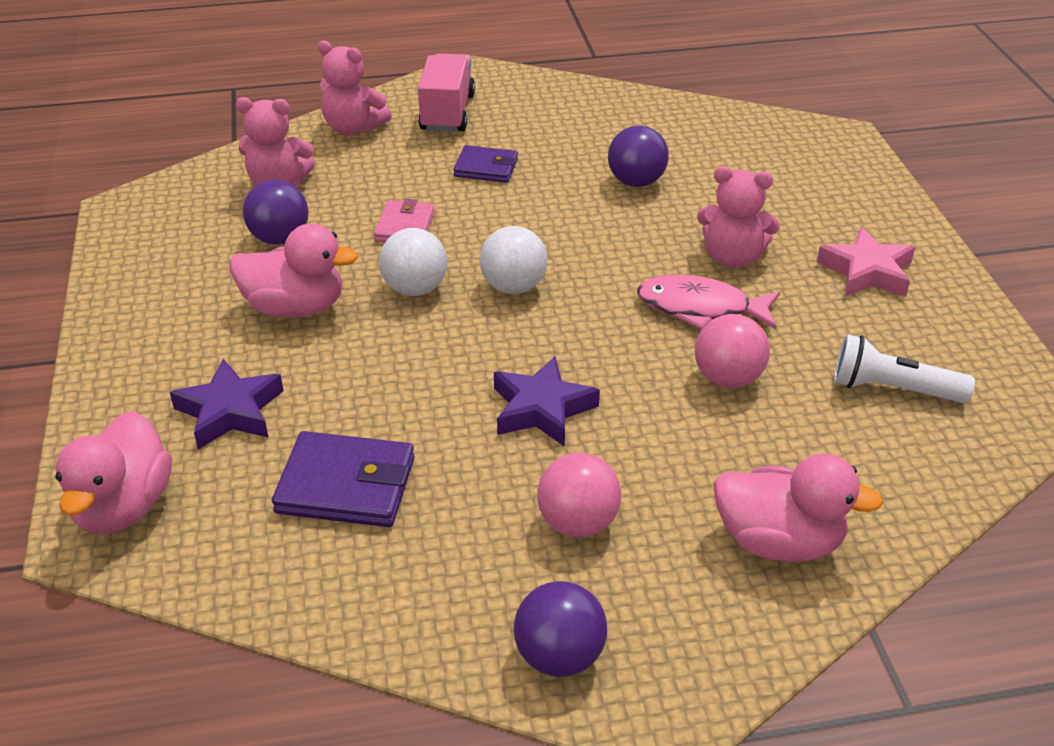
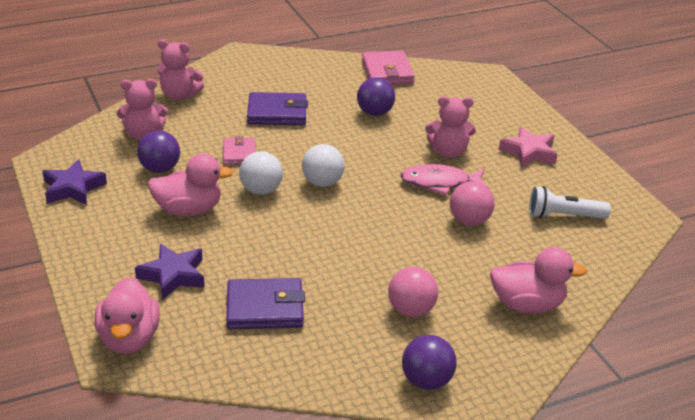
camera: 15 degrees left, 5 degrees down
pink truck [418,54,475,132] -> none
purple wallet [453,145,518,183] -> purple wallet [247,92,308,125], size x1.57
purple star [494,356,600,447] -> purple star moved to [43,159,107,205]
none -> pink wallet [362,50,415,85]

